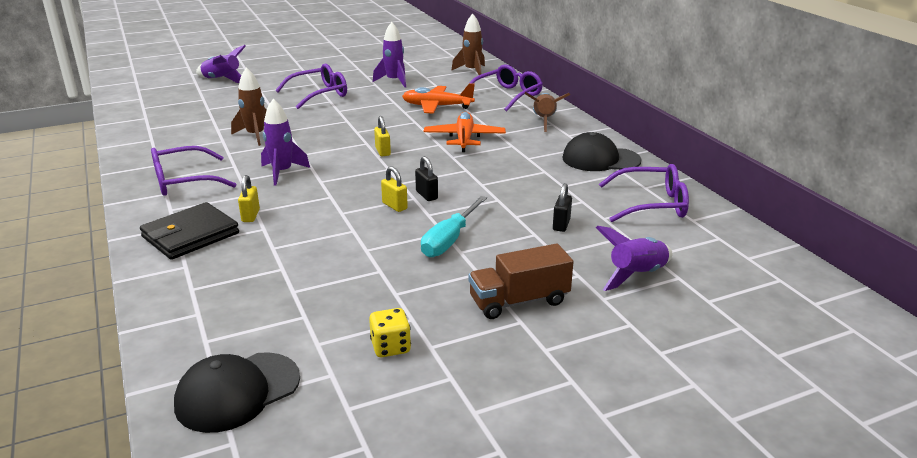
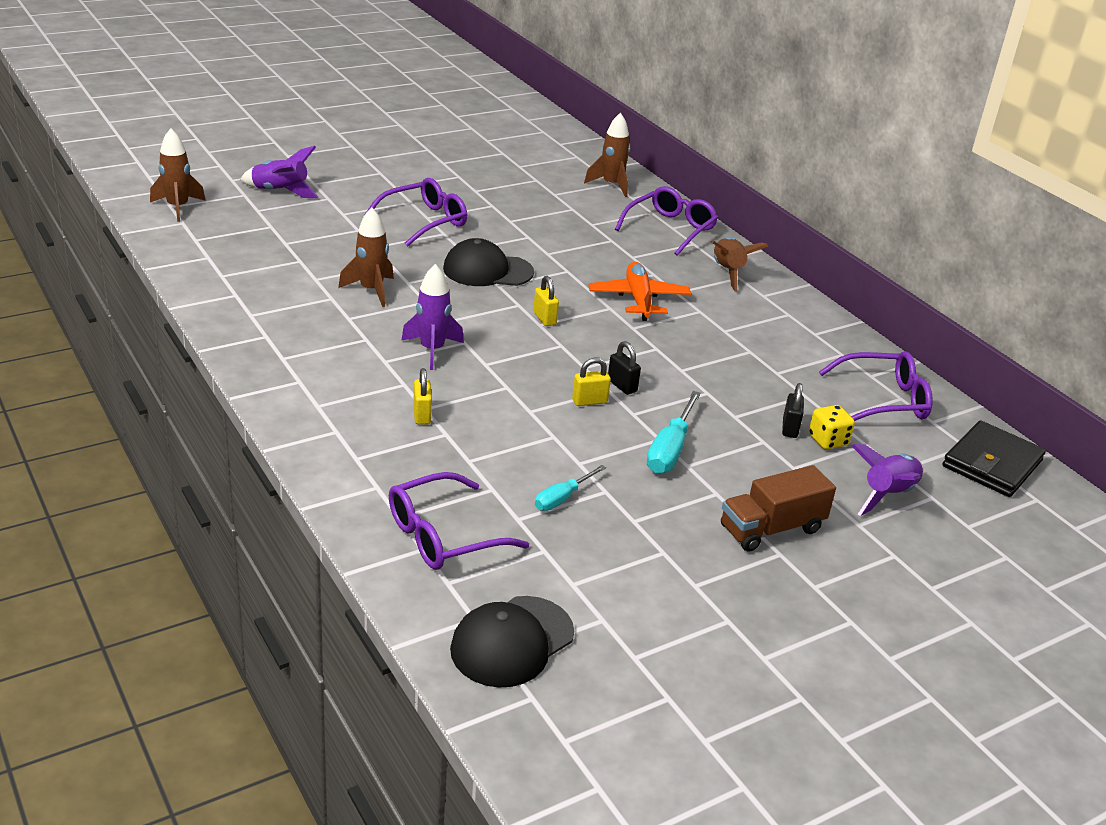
camera: 10 degrees left, 5 degrees up
black wallet [140,202,239,260] -> black wallet moved to [943,420,1046,497]
purple glasses [151,146,237,196] -> purple glasses moved to [389,472,529,570]
yellow dice [369,308,411,357] -> yellow dice moved to [809,405,855,450]
purple rocket [373,22,406,87] -> none
yellow padlock [381,166,408,212] -> yellow padlock turned 60 degrees counterclockwise [572,357,611,406]
orange plane [402,83,475,114] -> none
black cap [562,132,642,171] -> black cap moved to [443,238,534,286]
none -> brown rocket [150,128,206,222]
none -> turquoise screwdriver [535,465,606,511]

